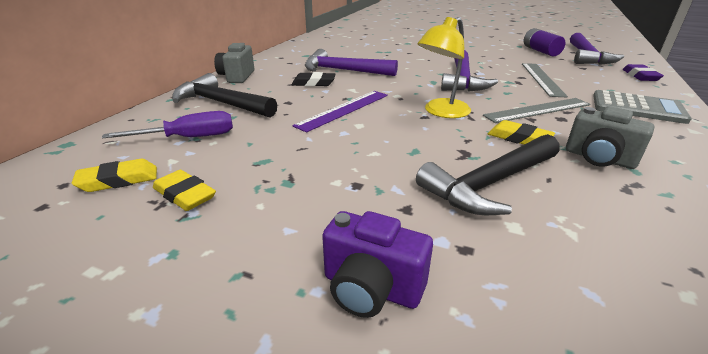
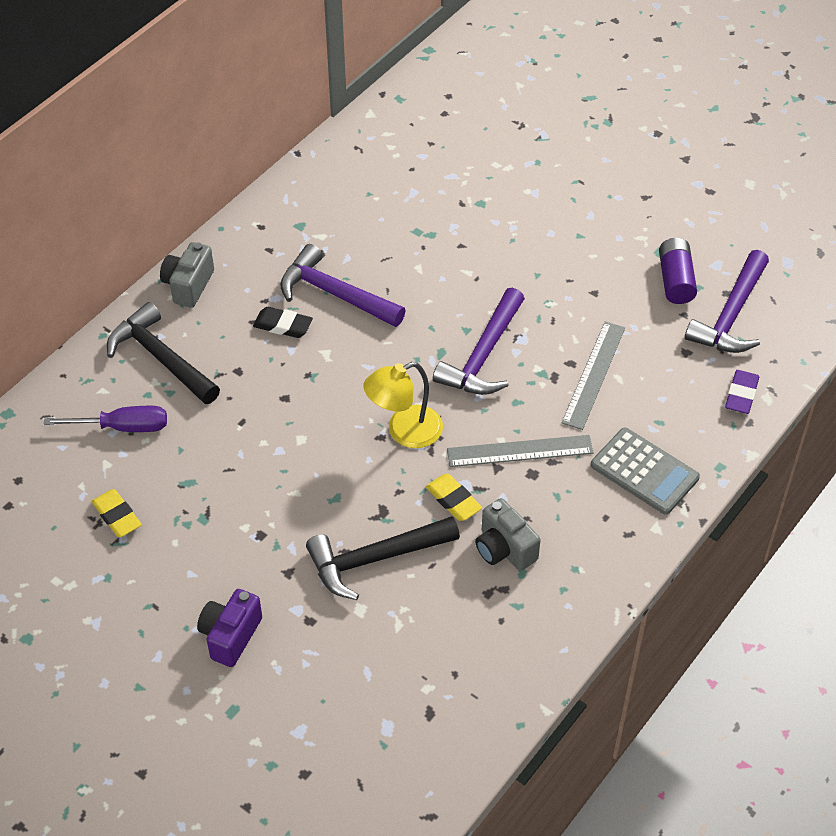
camera: 15 degrees right, 20 degrees up
yellow eraser [72,159,157,192] -> none
purple ruler [293,91,388,132] -> none
purple camera [322,211,433,318] -> purple camera turned 75 degrees clockwise [197,589,262,667]

